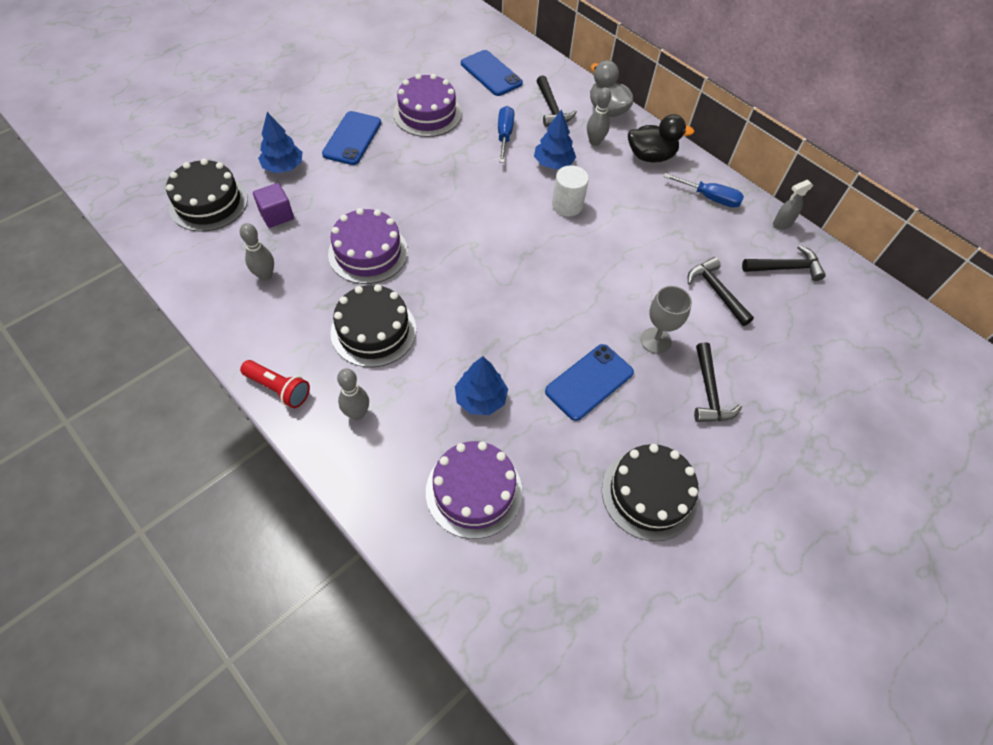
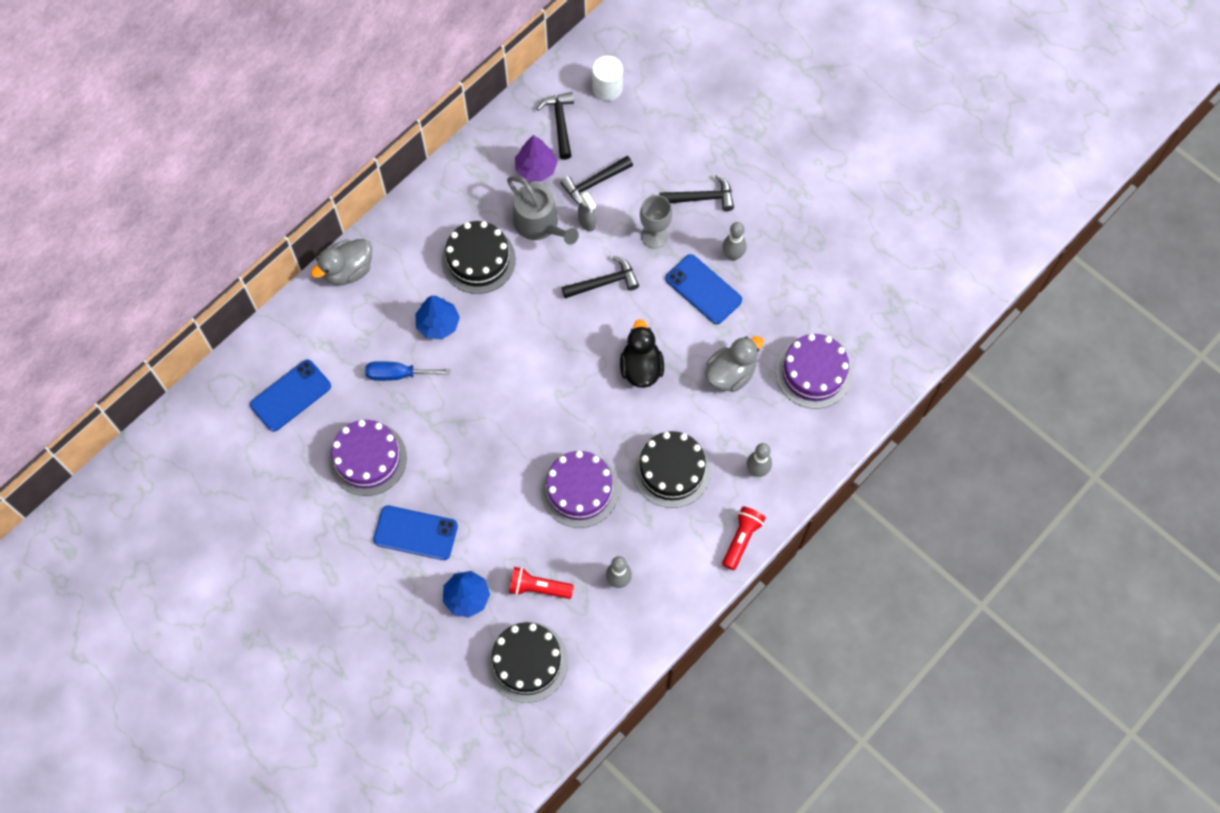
camera: 90 degrees left, 10 degrees up
purple cube [253,183,294,228] -> red flashlight [509,567,574,599]
blue tree [455,356,508,415] -> grey duck [706,336,764,392]
black hammer [537,75,577,127] -> black hammer moved to [562,256,639,298]
white cylinder [552,165,589,216] -> white cylinder moved to [592,56,623,101]
grey bowling pin [587,87,612,146] -> grey bowling pin moved to [722,222,747,261]
black cake [602,444,699,541] -> black cake moved to [441,221,516,294]
black duck [628,114,694,162] -> black duck moved to [620,319,664,388]
blue screwdriver [664,173,744,208] -> none
grey spray bottle [773,180,813,230] -> grey spray bottle moved to [578,191,596,231]
none -> grey watering can [507,176,579,245]
none -> purple tree [515,135,558,181]

